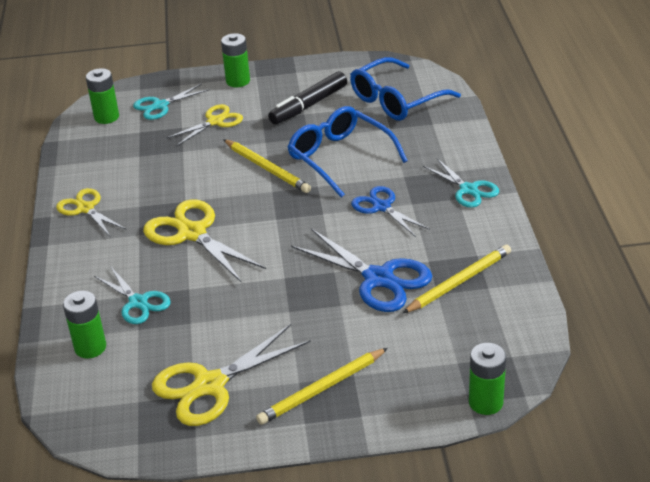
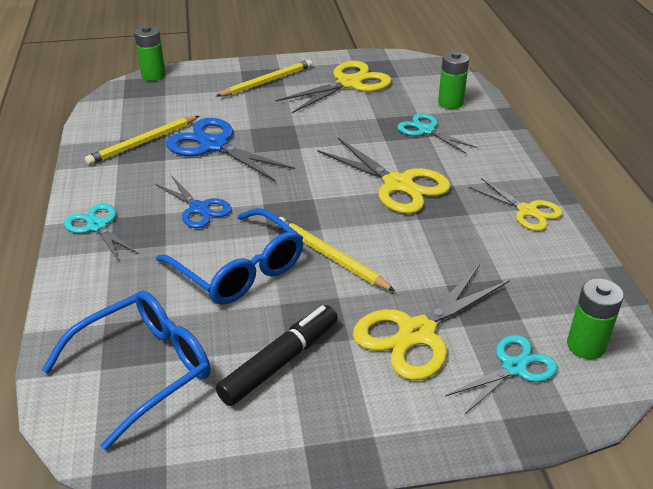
camera: 175 degrees right, 0 degrees up
yellow scissors [166,104,243,146] -> yellow scissors [353,265,510,380], size x1.59
green battery [221,33,250,87] -> none

